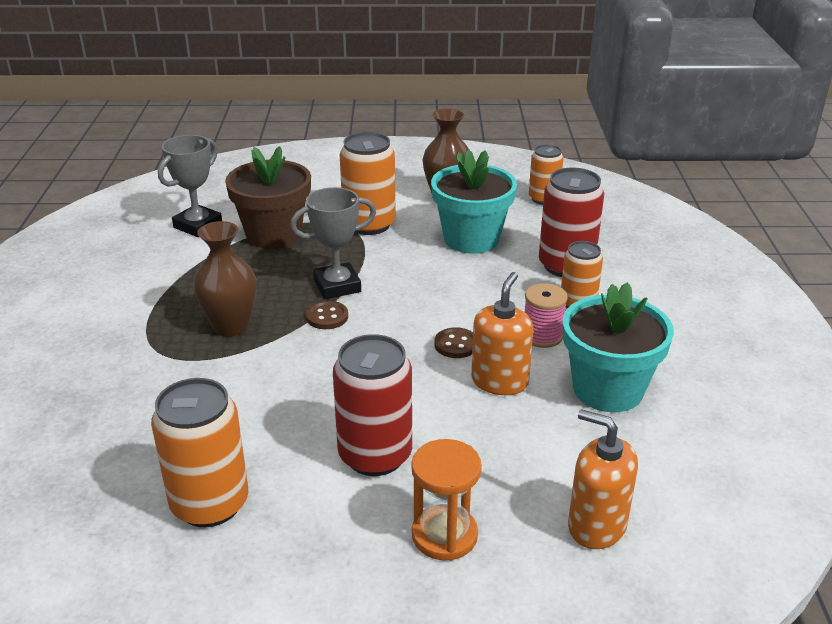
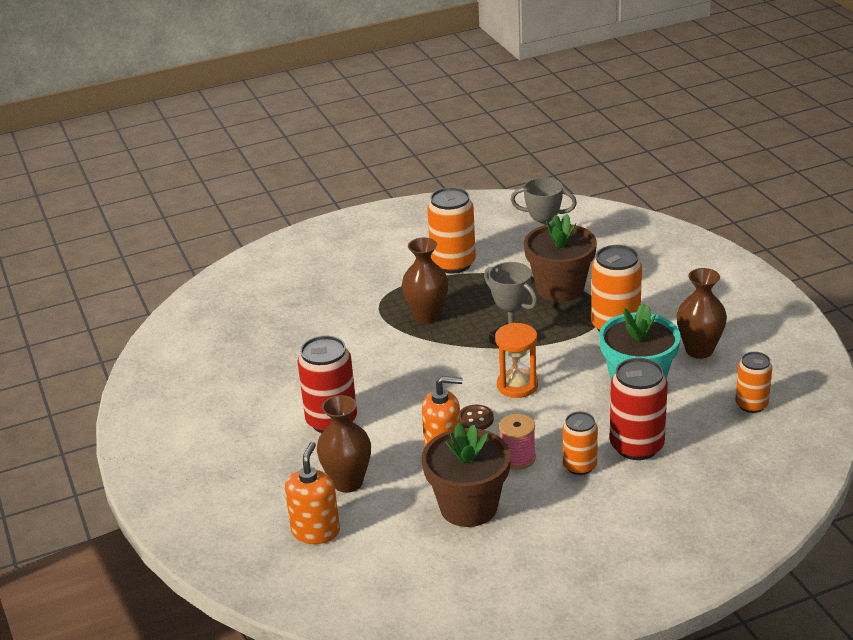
camera: 70 degrees right, 0 degrees up
orange can [151,378,248,527] -> orange can moved to [427,187,476,274]
brown button [306,301,348,329] -> none
orange hourglass [411,439,482,561] -> orange hourglass moved to [495,323,538,398]
turquoise flower pot [563,282,674,412] -> brown flower pot [422,423,511,527]
none -> brown vase [317,395,371,493]

